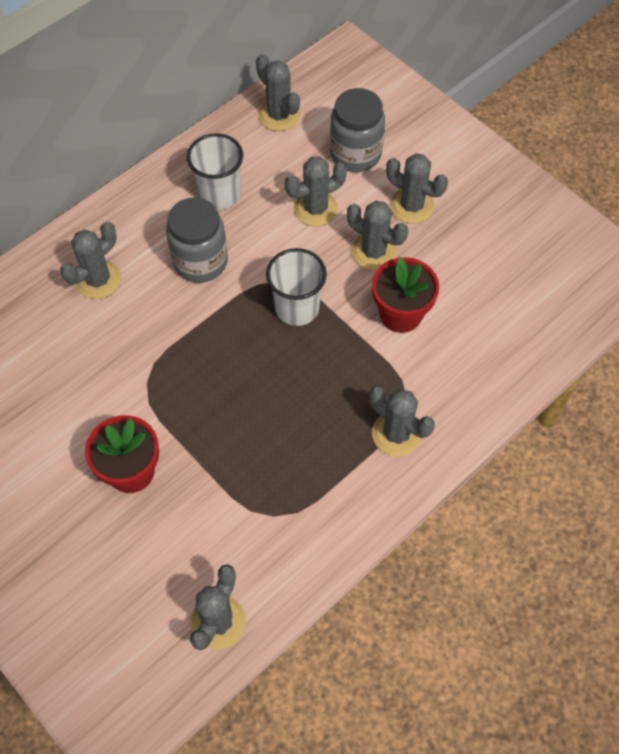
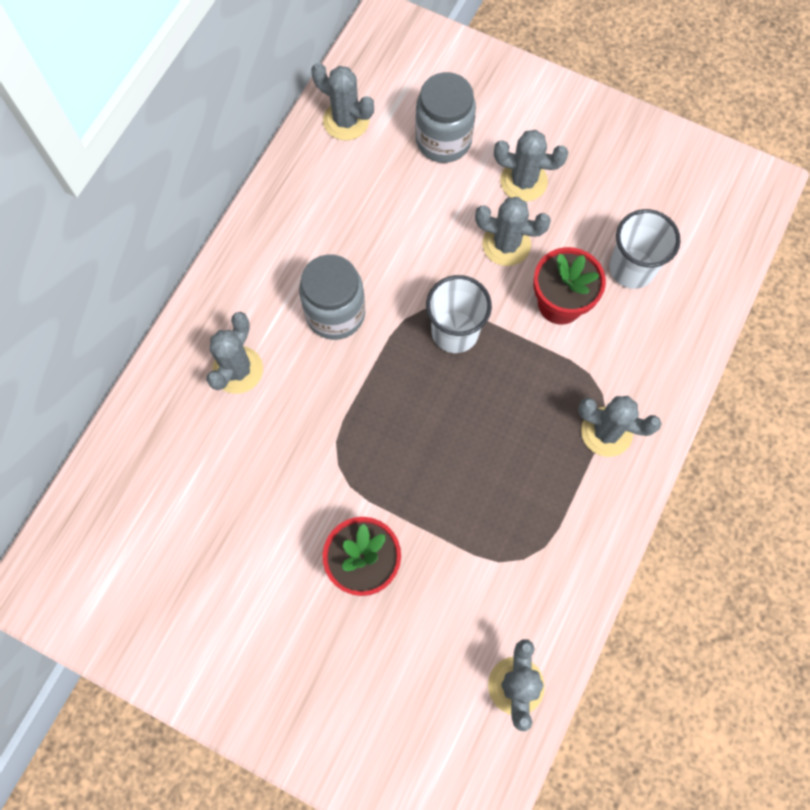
camera: 20 degrees left, 10 degrees up
white cup [187,133,243,210] -> white cup moved to [609,209,681,289]
grey cactus [285,156,347,226] -> none

